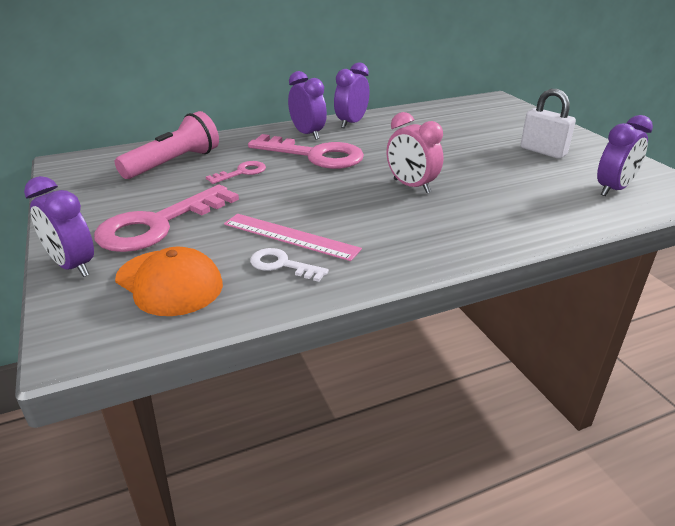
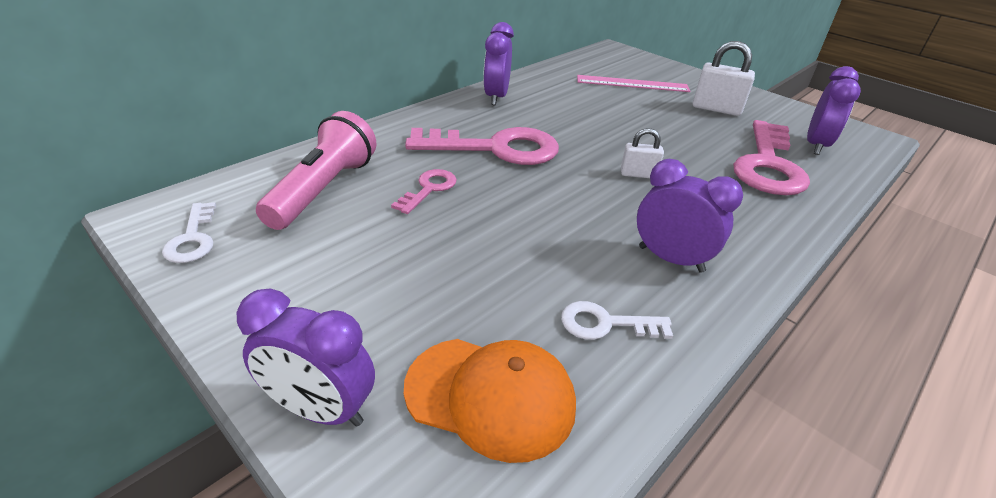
camera: 25 degrees left, 5 degrees up
pink key [94,185,239,252] -> pink key moved to [733,120,810,195]
pink ruler [224,214,362,261] -> pink ruler moved to [577,75,690,92]
purple clock [288,71,327,140] -> purple clock moved to [637,159,743,273]
pink clock [386,112,443,193] -> white padlock [621,128,664,178]
none -> white key [162,202,216,263]

